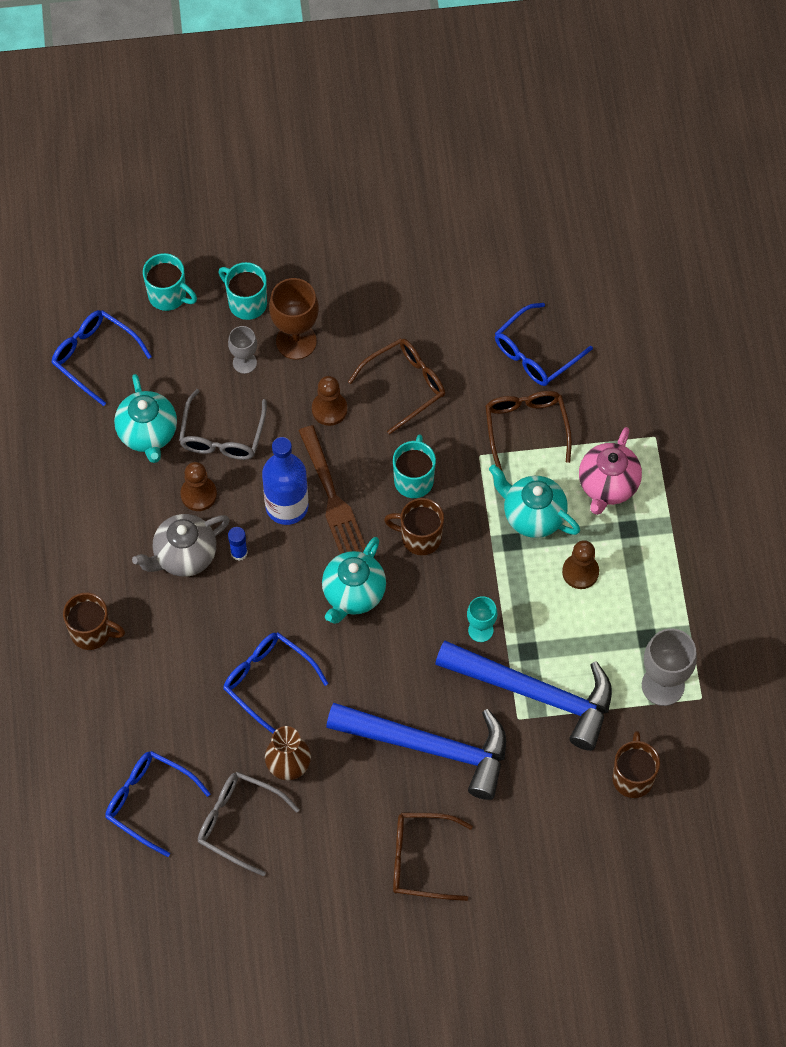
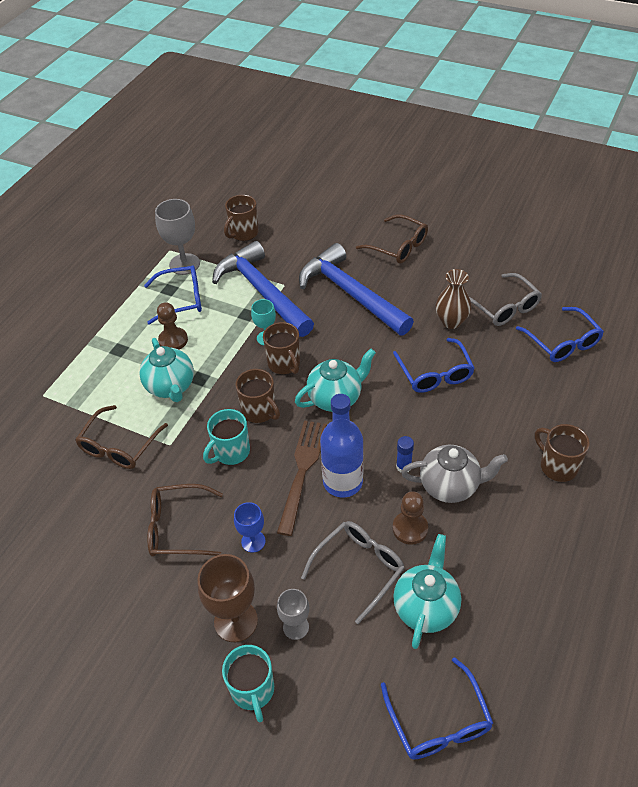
camera: 145 degrees left, 15 degrees down
turquoise mug [143,253,197,311] -> none
brown pawn [312,376,347,426] -> blue goblet [234,502,265,553]
blue glasses [495,303,593,386] -> blue glasses moved to [144,265,202,324]
pink teapot [579,427,642,515] -> none
none -> brown mug [263,322,300,374]

